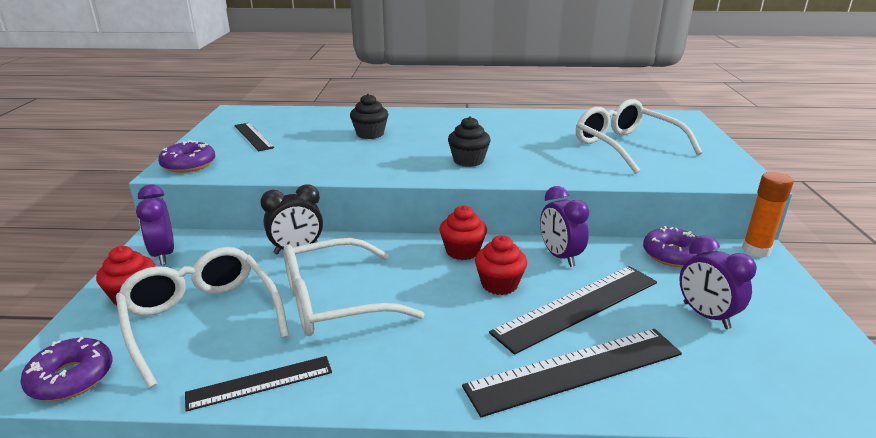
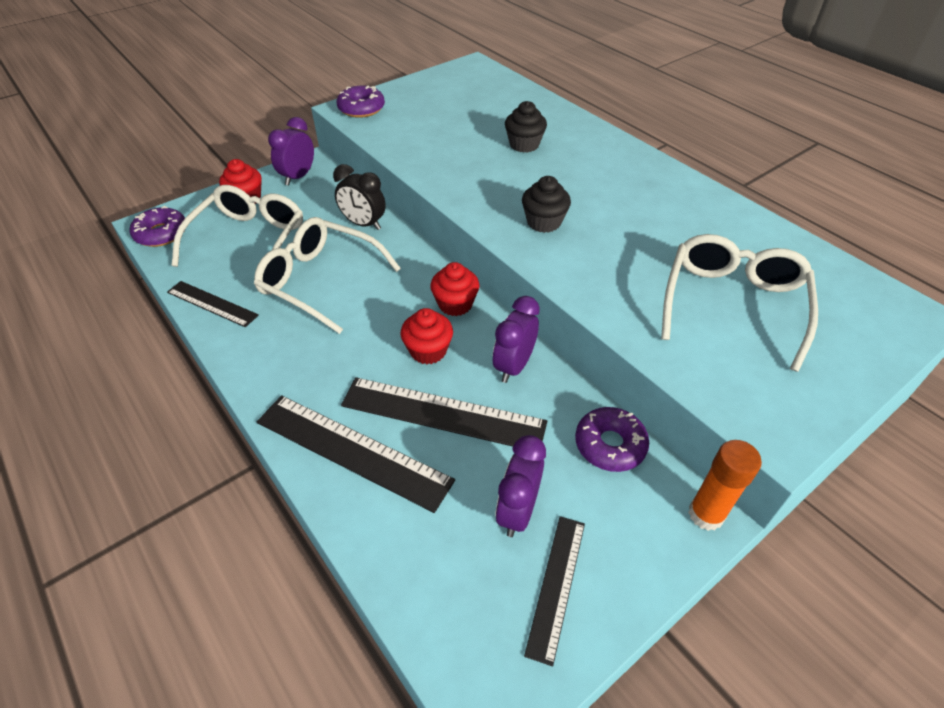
camera: 50 degrees right, 20 degrees up
black ruler [234,123,274,151] -> black ruler moved to [524,516,585,666]

